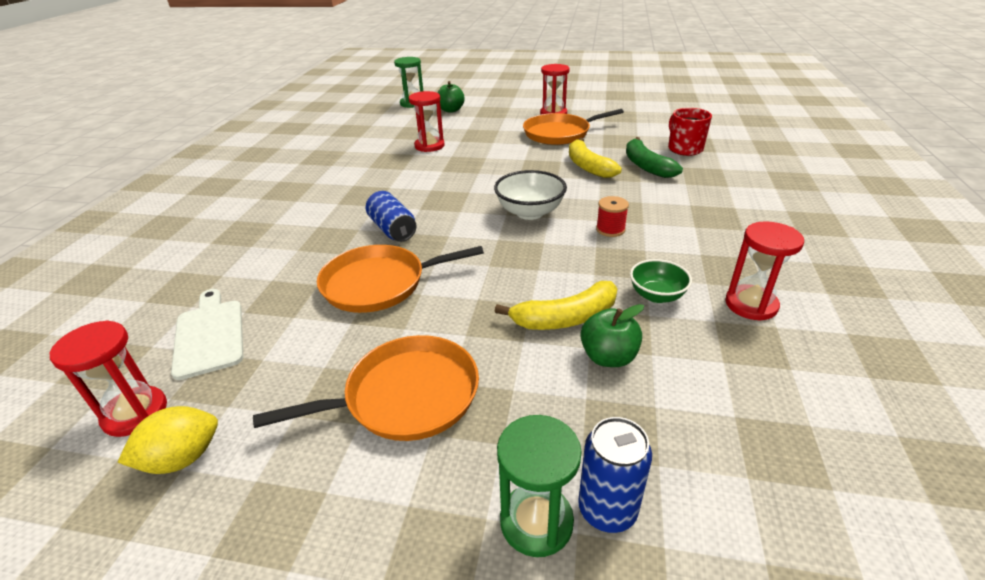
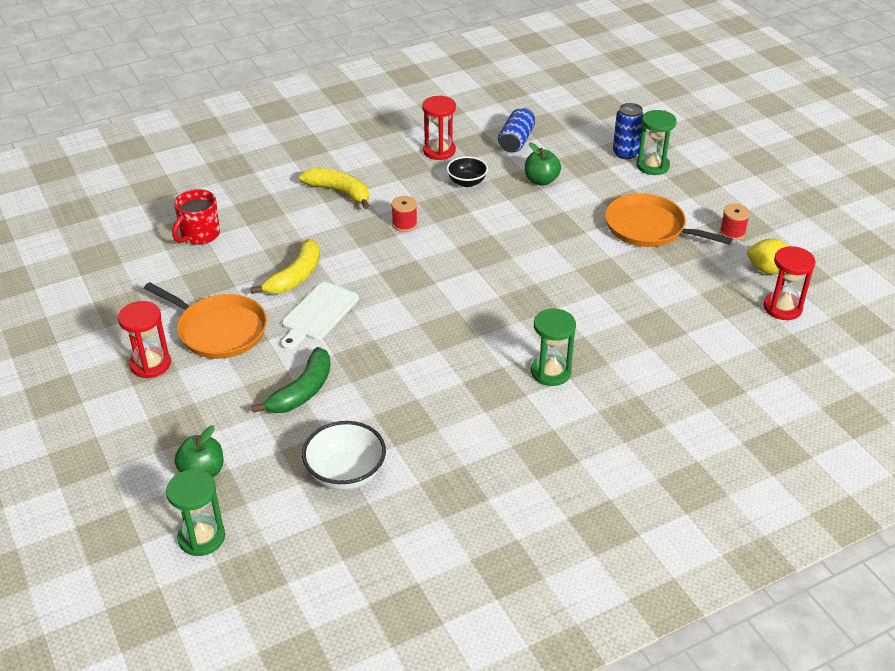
camera: 130 degrees left, 5 degrees up
white cutting board [171,289,244,380] -> white cutting board moved to [281,282,359,350]
orange pan [317,245,484,313] -> none
blue can [366,191,416,242] -> blue can moved to [498,107,535,152]
red hourglass [409,91,445,152] -> none
white bowl [494,170,567,220] -> white bowl moved to [302,421,386,490]
yellow banana [495,281,617,330] -> yellow banana moved to [299,168,369,209]
green banana [626,137,683,178] -> green banana moved to [252,347,331,413]
green bowl [630,259,692,303] -> black bowl [447,156,488,187]
none -> green hourglass [531,309,576,386]
none -> red spool [720,204,750,240]

